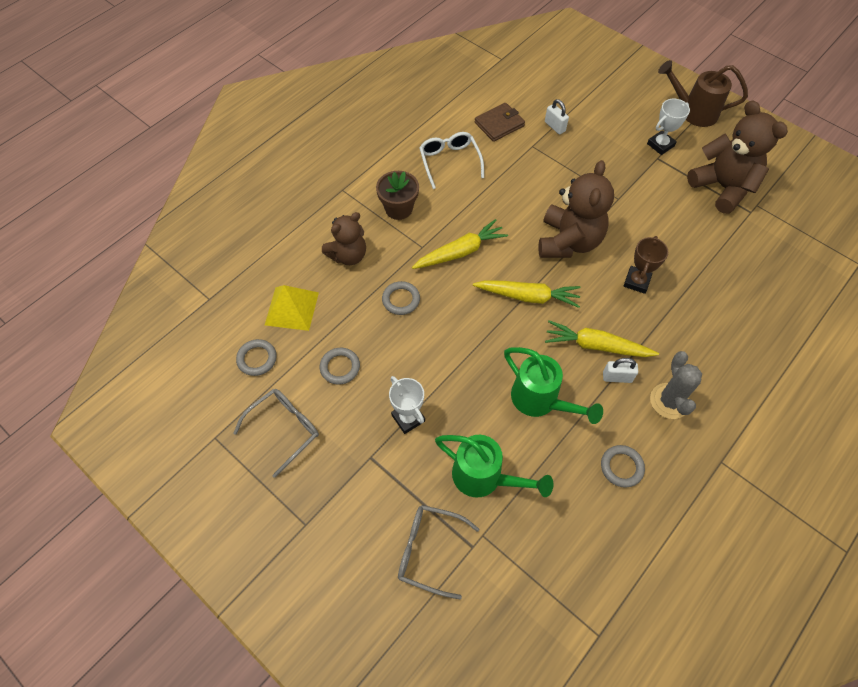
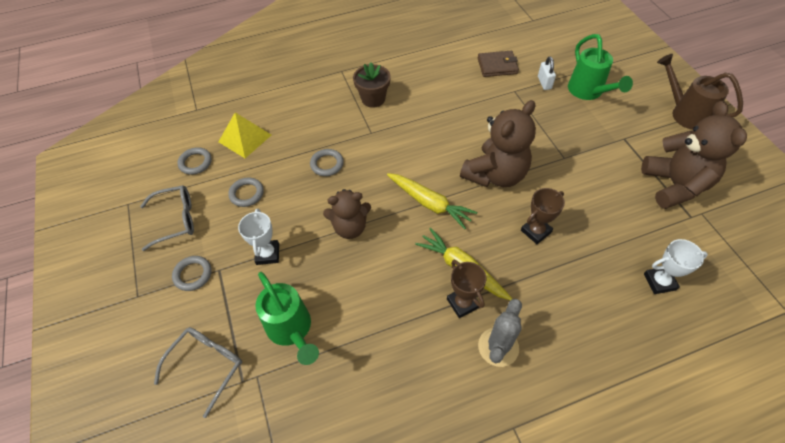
camera: 30 degrees right, 5 degrees down
brown teddy bear [322,212,366,265] -> brown teddy bear moved to [323,189,371,239]
grey glasses [398,505,479,599] -> grey glasses turned 75 degrees clockwise [154,327,242,418]
yellow carrot [412,219,508,269] -> none
white glasses [419,132,484,189] -> none
green watering can [504,347,603,424] -> green watering can moved to [568,34,633,100]
grey ring [601,445,645,488] -> grey ring moved to [172,256,212,291]
white padlock [603,358,638,383] -> brown trophy [447,260,486,318]
white trophy [647,98,690,155] -> white trophy moved to [644,239,708,294]

